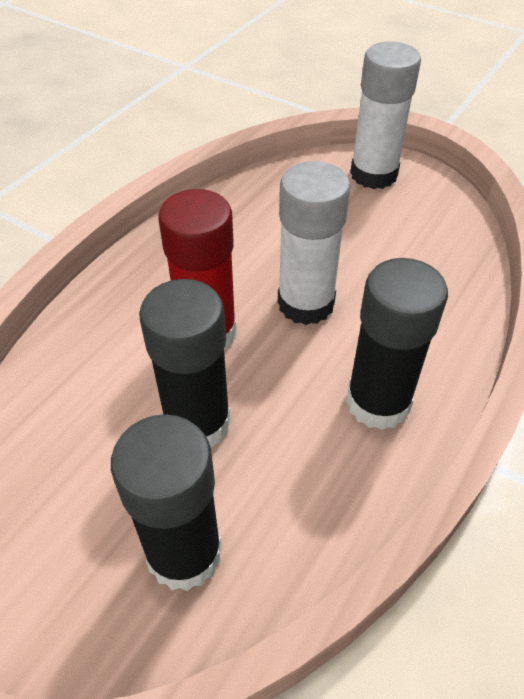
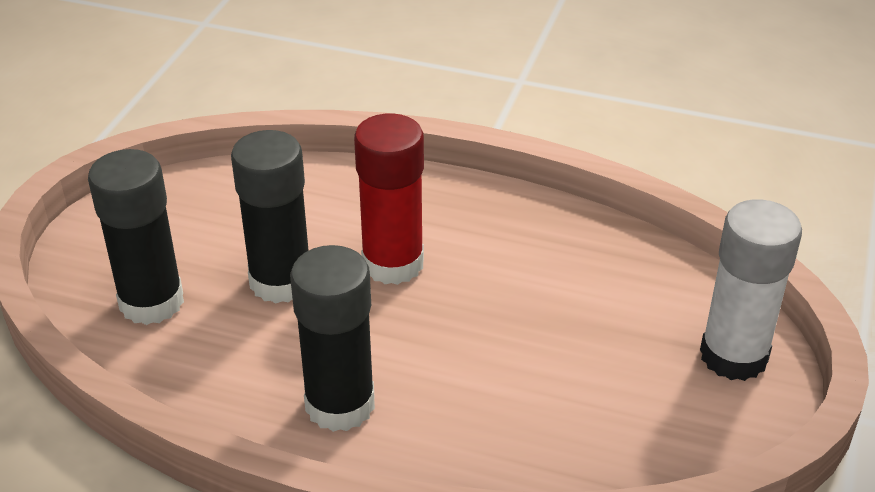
camera: 75 degrees right, 10 degrees down
white glue stick [278,161,351,325] -> none

